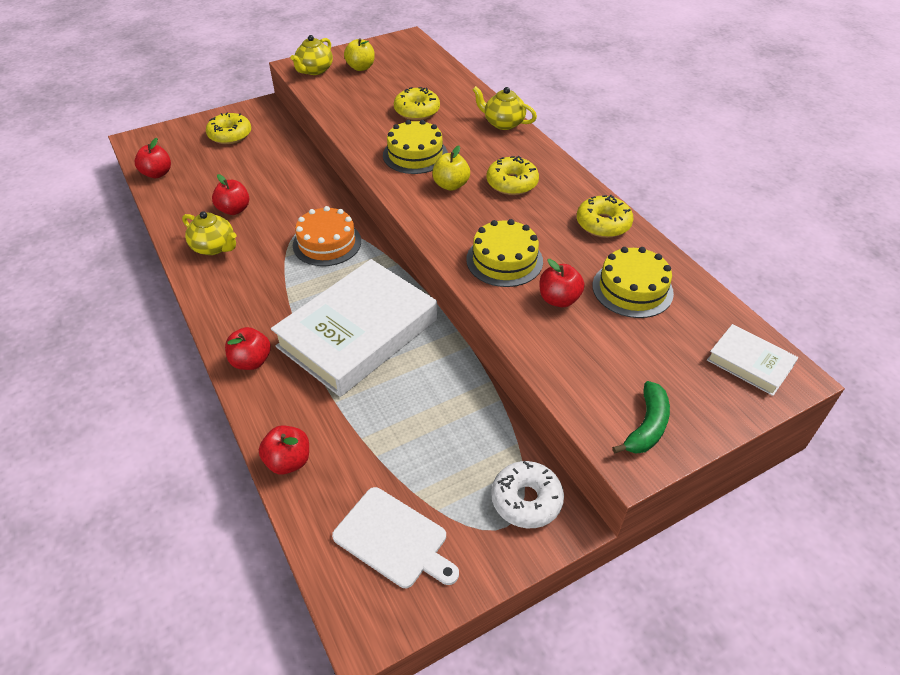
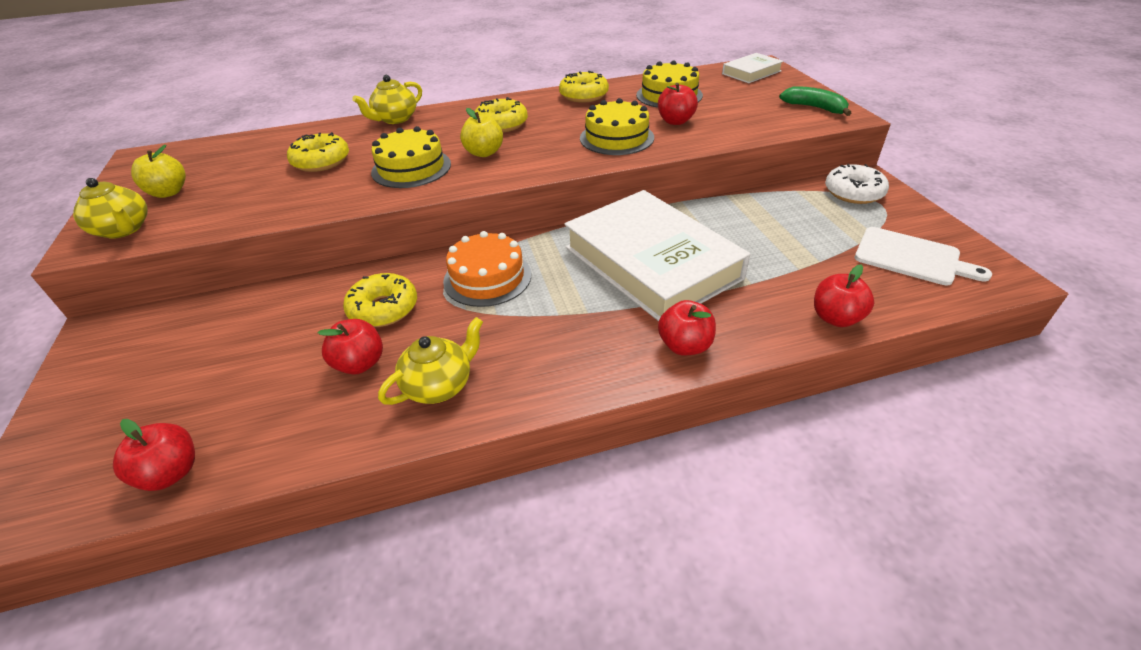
camera: 75 degrees left, 5 degrees down
yellow donut [206,112,251,144] -> yellow donut moved to [343,273,417,327]
white cutting board [332,487,459,588] -> white cutting board turned 75 degrees clockwise [855,227,992,285]

